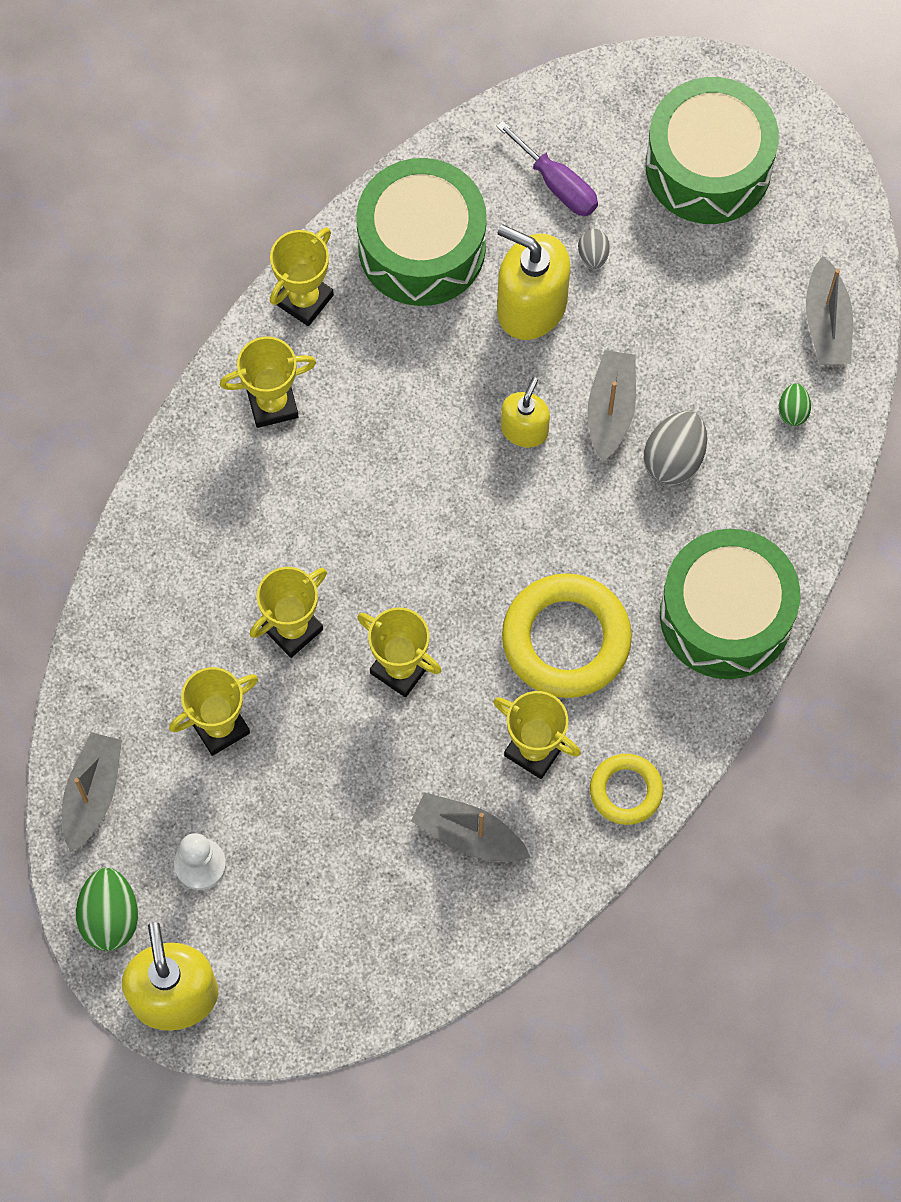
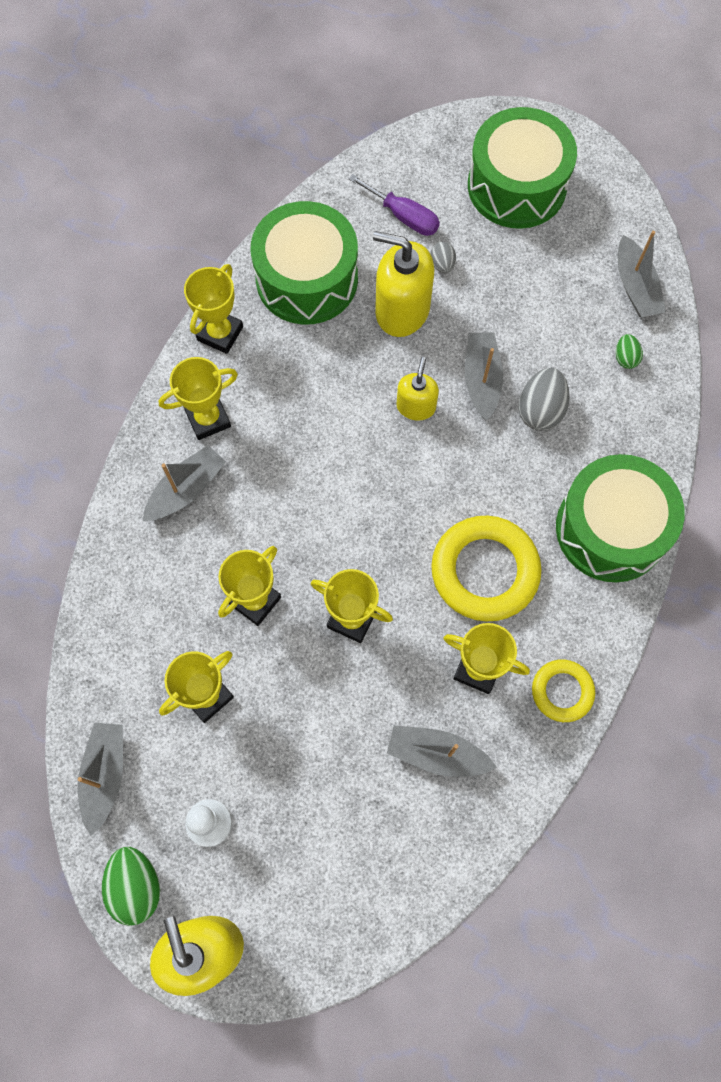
camera: 10 degrees left, 0 degrees up
none -> grey boat [143,445,226,521]

